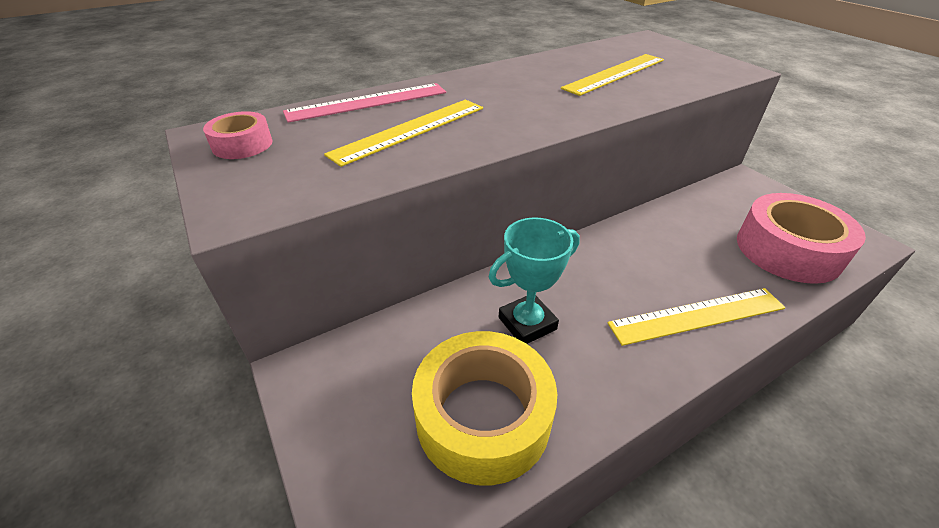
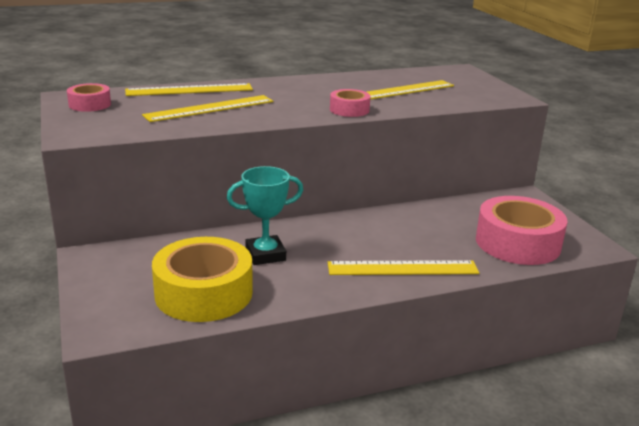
camera: 10 degrees right, 15 degrees down
pink ruler [283,83,446,123] -> yellow ruler [125,83,253,96]
none -> pink tape [330,89,371,117]

